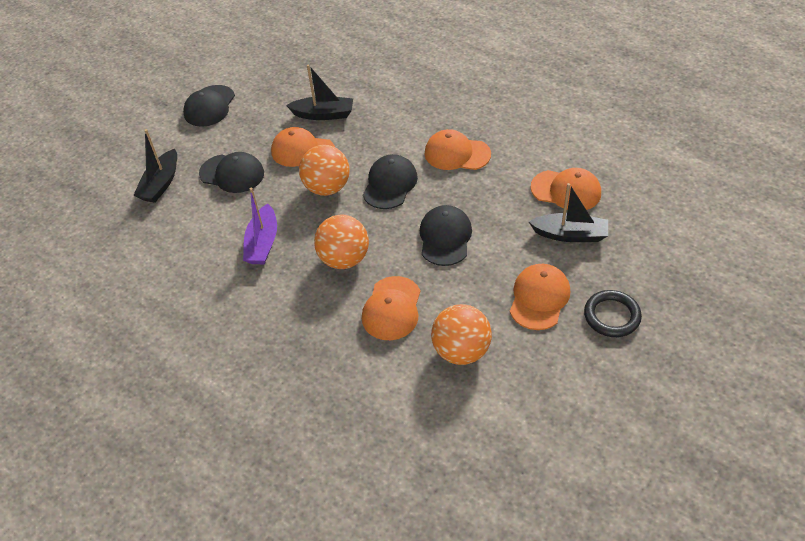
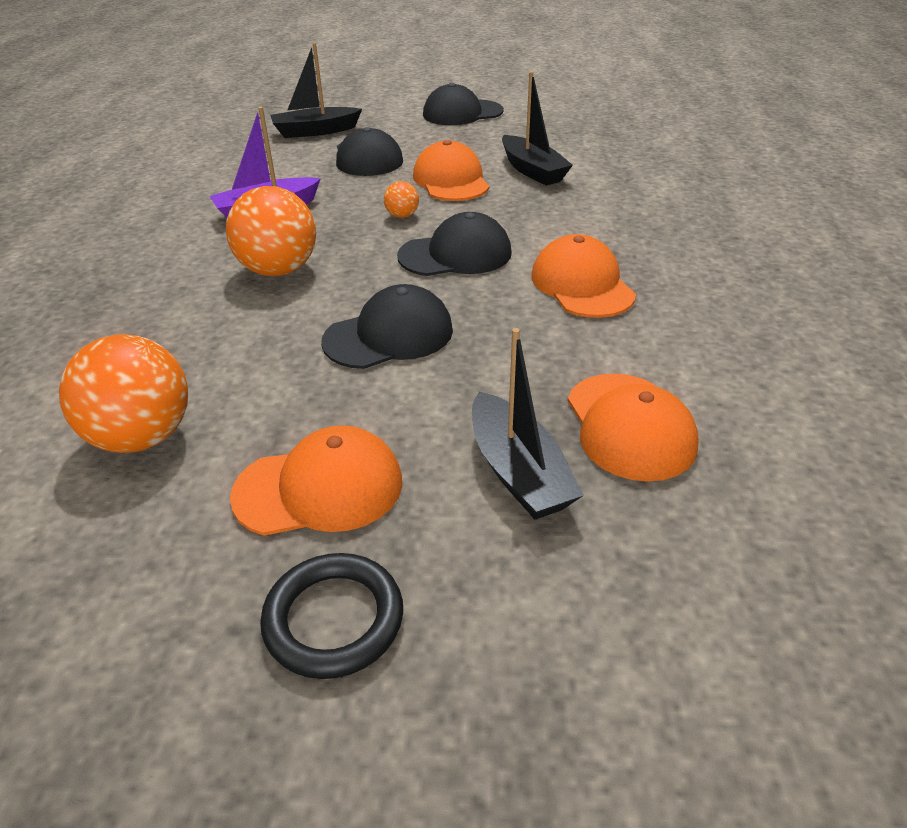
camera: 55 degrees right, 10 degrees down
orange ball [299,145,350,196] -> orange ball [384,181,419,218], size x0.46
orange cap [362,276,421,340] -> none

